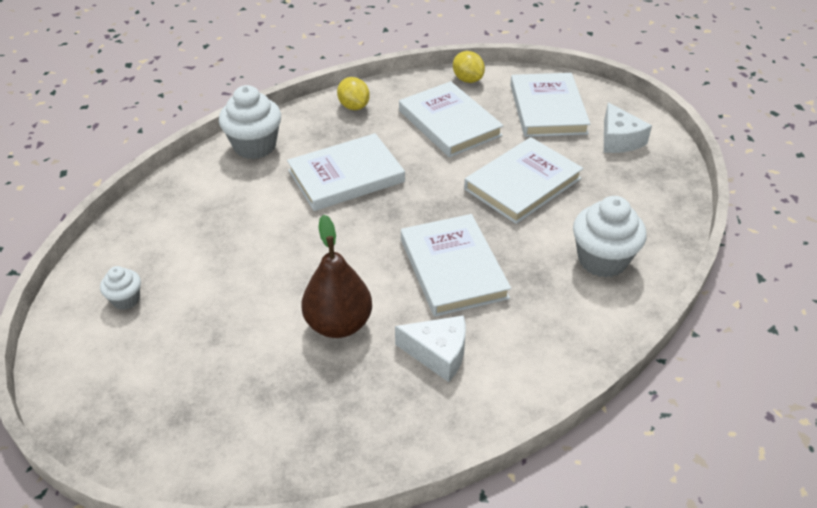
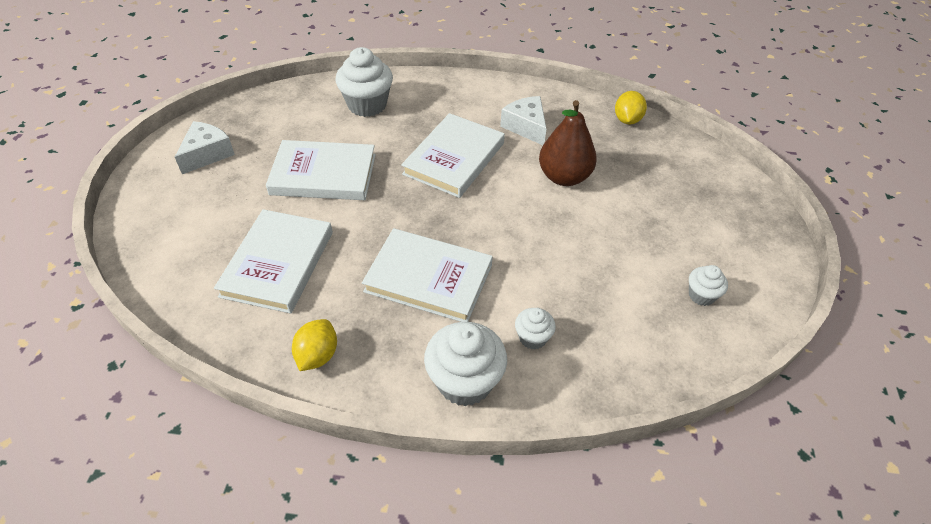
camera: 135 degrees left, 5 degrees up
yellow lemon [453,51,485,83] -> yellow lemon moved to [615,91,647,124]
white book [510,73,591,137] -> none
none -> white cupcake [515,308,556,350]

